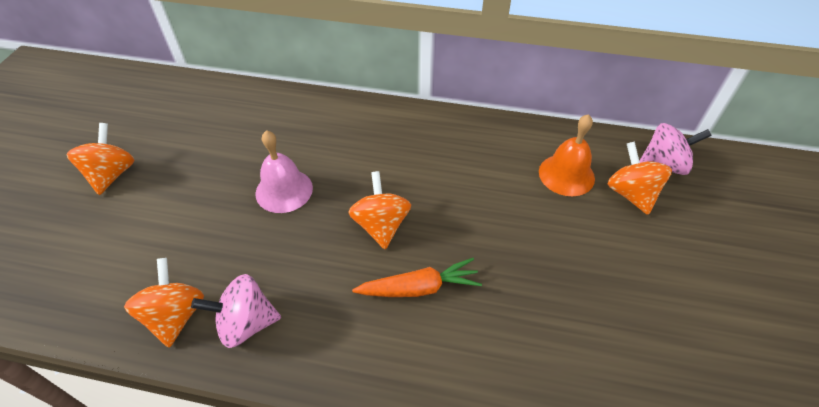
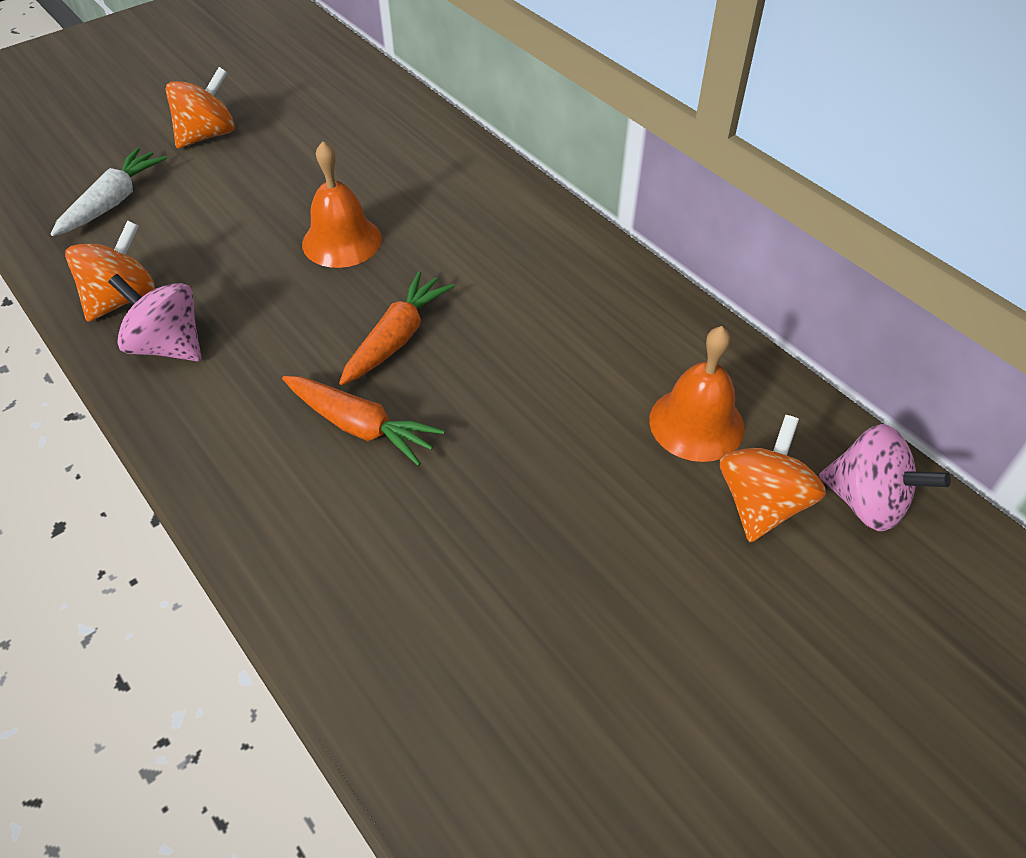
camera: 40 degrees right, 0 degrees up
pink bell [256,130,313,213] -> orange bell [302,141,382,268]
orange spinning top [348,171,411,249] -> orange carrot [339,271,454,386]
none -> white carrot [51,148,167,236]

